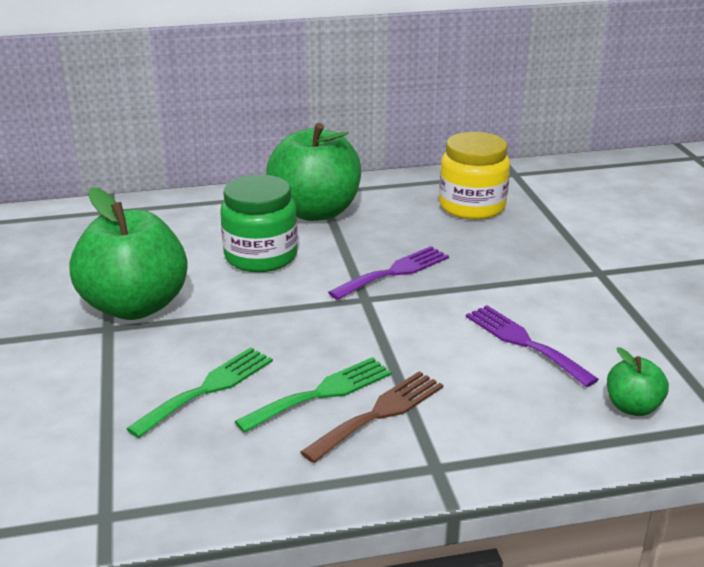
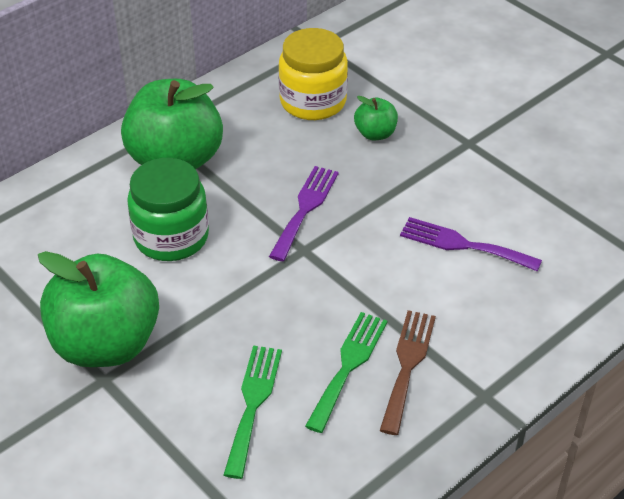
camera: 30 degrees left, 15 degrees up
green apple [607,347,669,416] -> green apple moved to [354,96,398,140]

